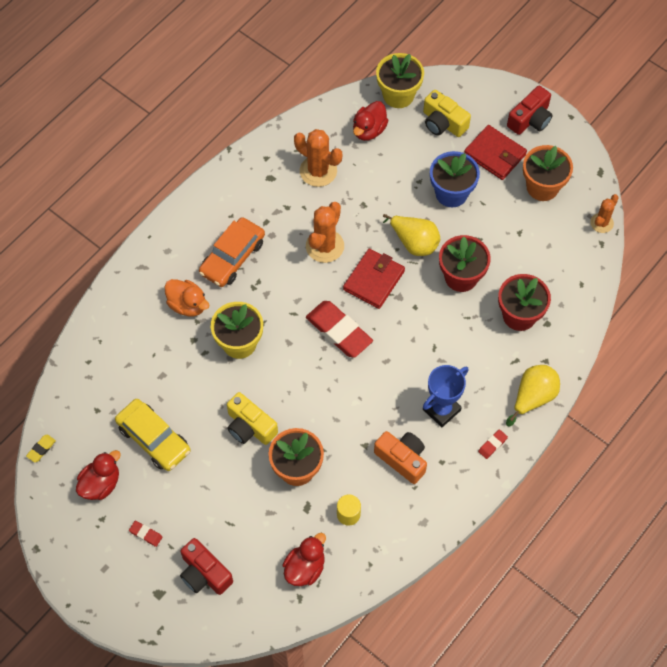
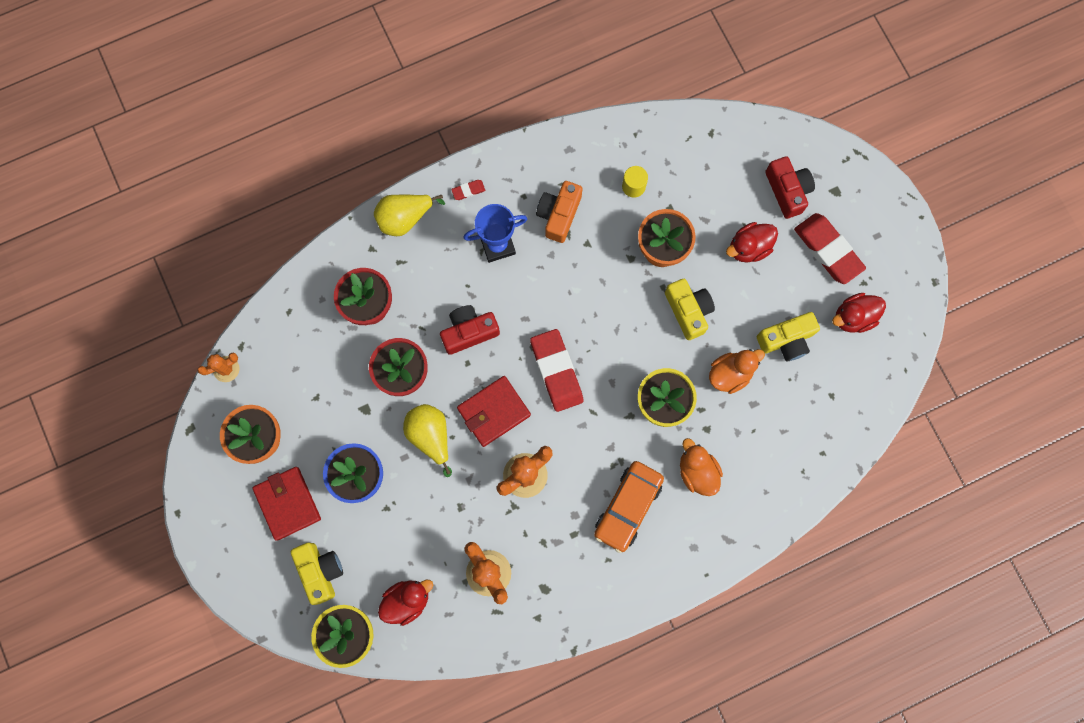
camera: 155 degrees left, 15 degrees up
yellow eraser [26,434,56,463] -> none
yellow car [115,399,190,471] -> yellow camera [757,312,820,362]
red eraser [129,521,162,547] -> red eraser [794,213,866,284], size x2.35
orange car [199,217,265,287] -> orange car turned 150 degrees clockwise [594,461,664,553]
red duck [282,533,326,586] -> red duck moved to [726,222,778,262]
orange camera [374,431,427,484] -> orange camera turned 45 degrees clockwise [536,181,582,243]
red camera [507,86,552,135] -> red camera moved to [440,305,500,355]
none -> orange duck [709,349,765,394]

